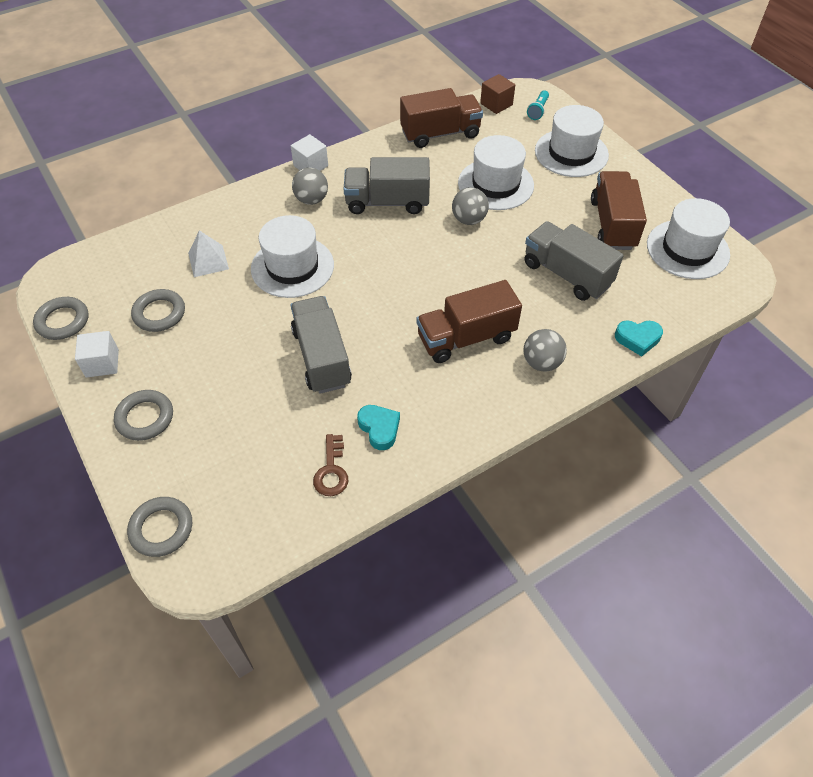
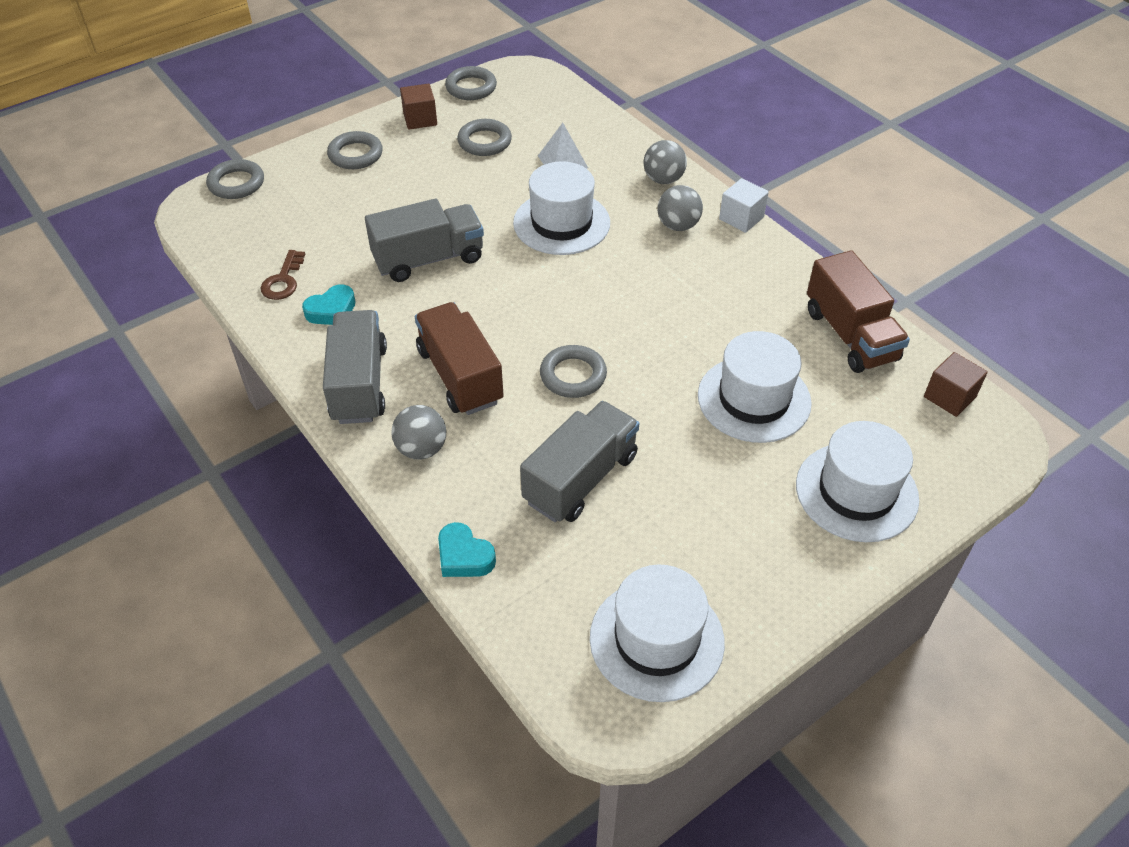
camera: 85 degrees right, 5 degrees down
white cube [75,331,119,378] -> brown cube [400,83,437,129]
brown key [313,434,348,496] -> brown key turned 75 degrees counterclockwise [261,250,305,300]
grey truck [344,157,430,214] -> grey truck moved to [323,310,387,424]
grey ball [452,187,489,225] -> grey ball moved to [644,140,687,184]
turquoise flashlight [527,90,549,120] -> none
brown truck [591,171,647,250] -> none
turquoise heart [615,320,663,357] -> turquoise heart turned 45 degrees counterclockwise [438,522,496,577]
none -> grey ring [540,345,607,398]

